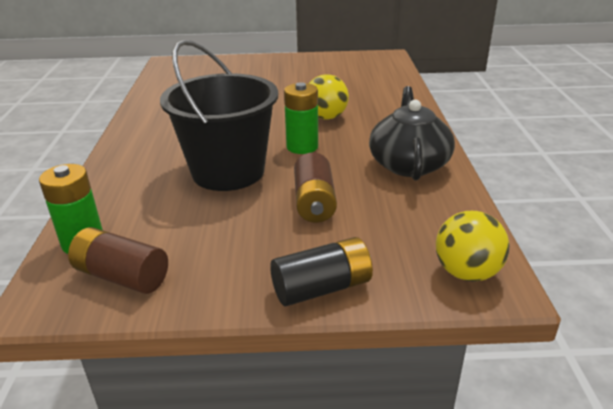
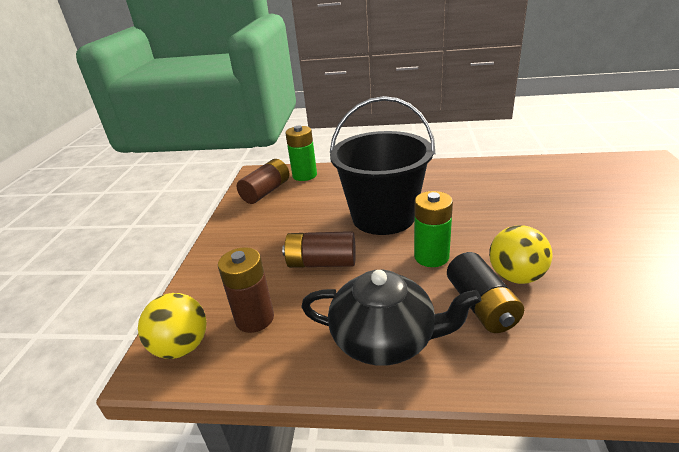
camera: 100 degrees right, 0 degrees up
black battery [270,237,373,306] -> black battery moved to [447,252,524,333]
none -> brown battery [218,247,274,333]

